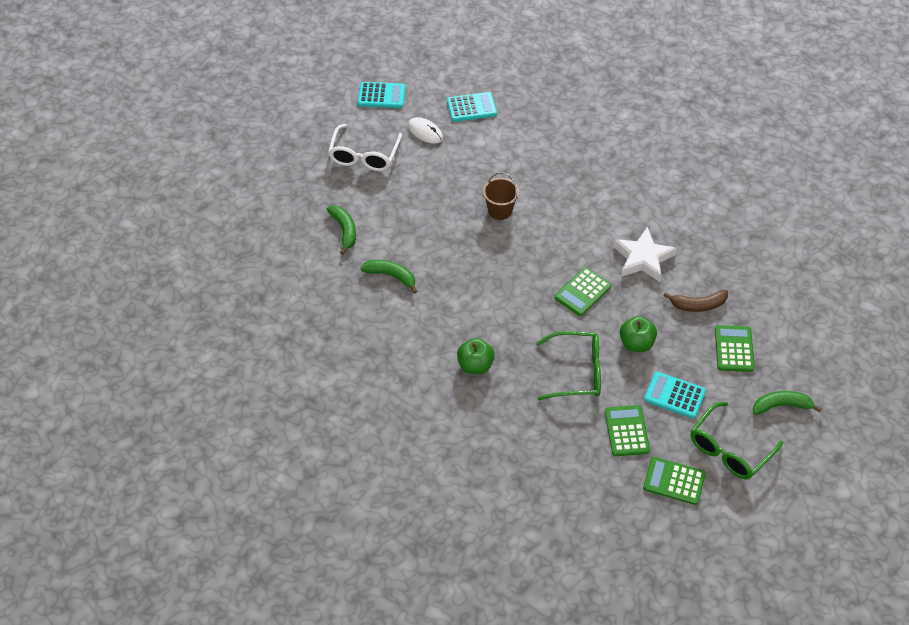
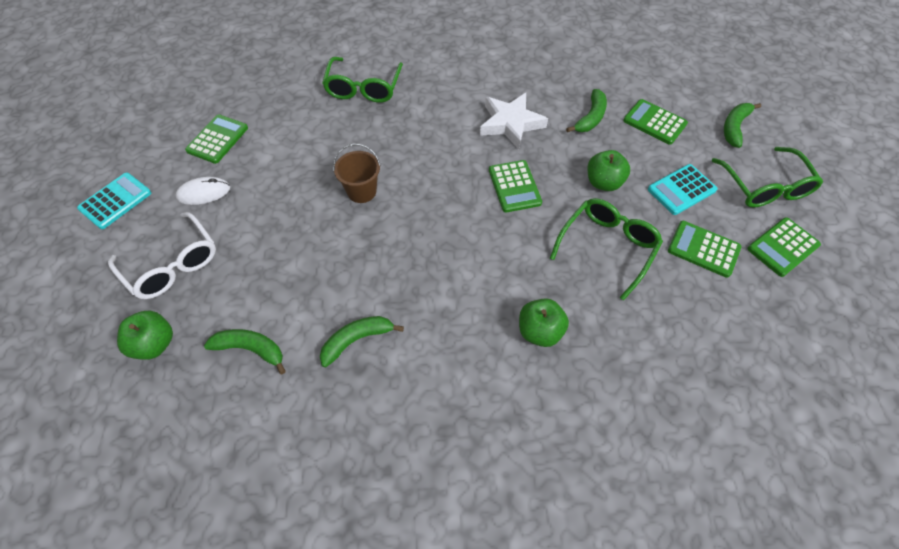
camera: 55 degrees left, 5 degrees up
turquoise calculator [447,92,497,122] -> green calculator [185,114,248,164]
brown banana [663,290,728,312] -> green banana [566,89,607,132]
none -> green apple [117,310,173,360]
none -> green glasses [322,57,403,103]

